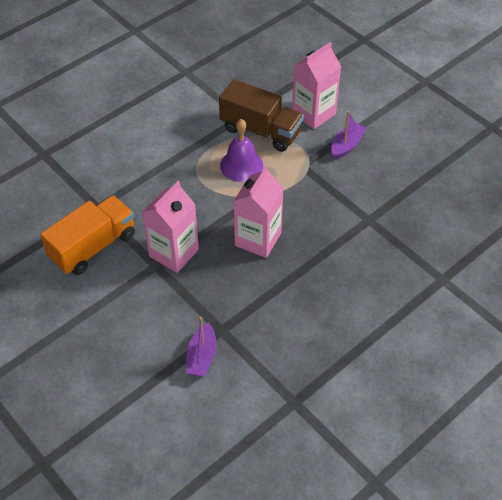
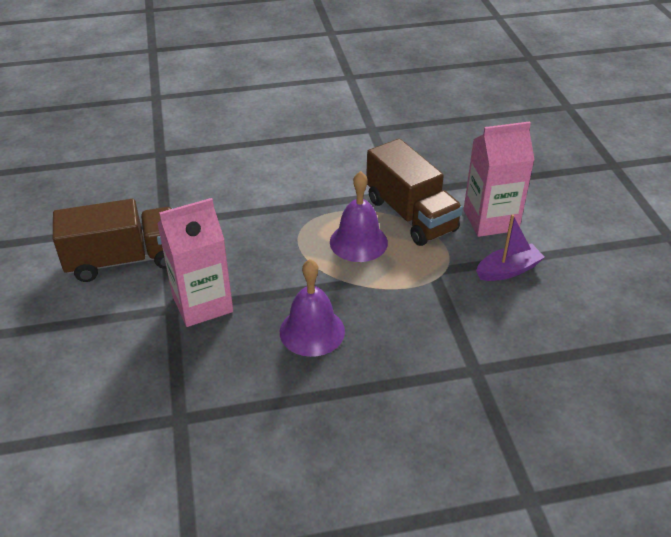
camera: 30 degrees right, 10 degrees down
orange truck [40,195,135,275] -> brown truck [53,199,173,282]
purple boat [186,317,217,377] -> none
pink carton [234,166,284,258] -> purple bell [280,259,345,357]

